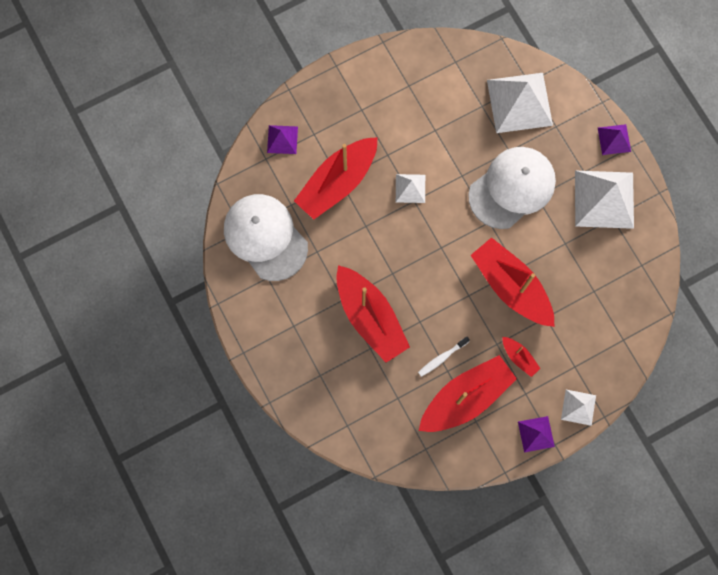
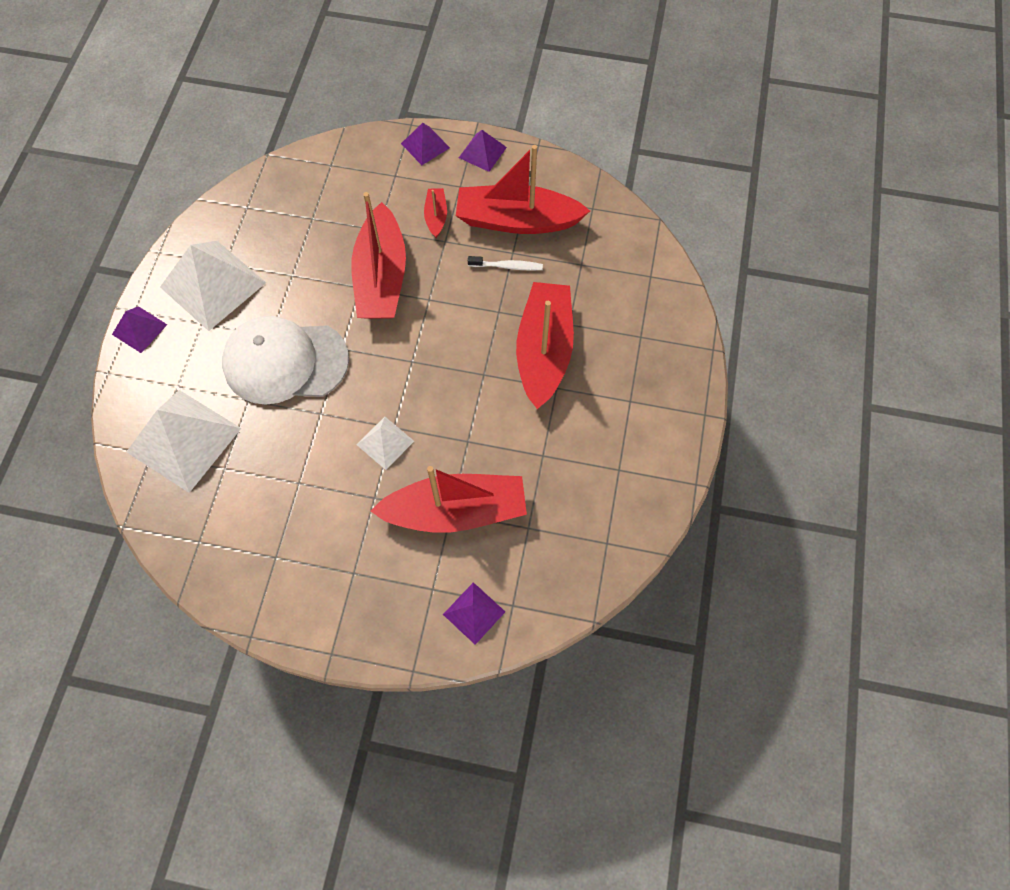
camera: 140 degrees left, 10 degrees down
white cap [224,194,308,281] -> none
white pyramid [561,390,596,426] -> purple pyramid [401,123,450,165]

